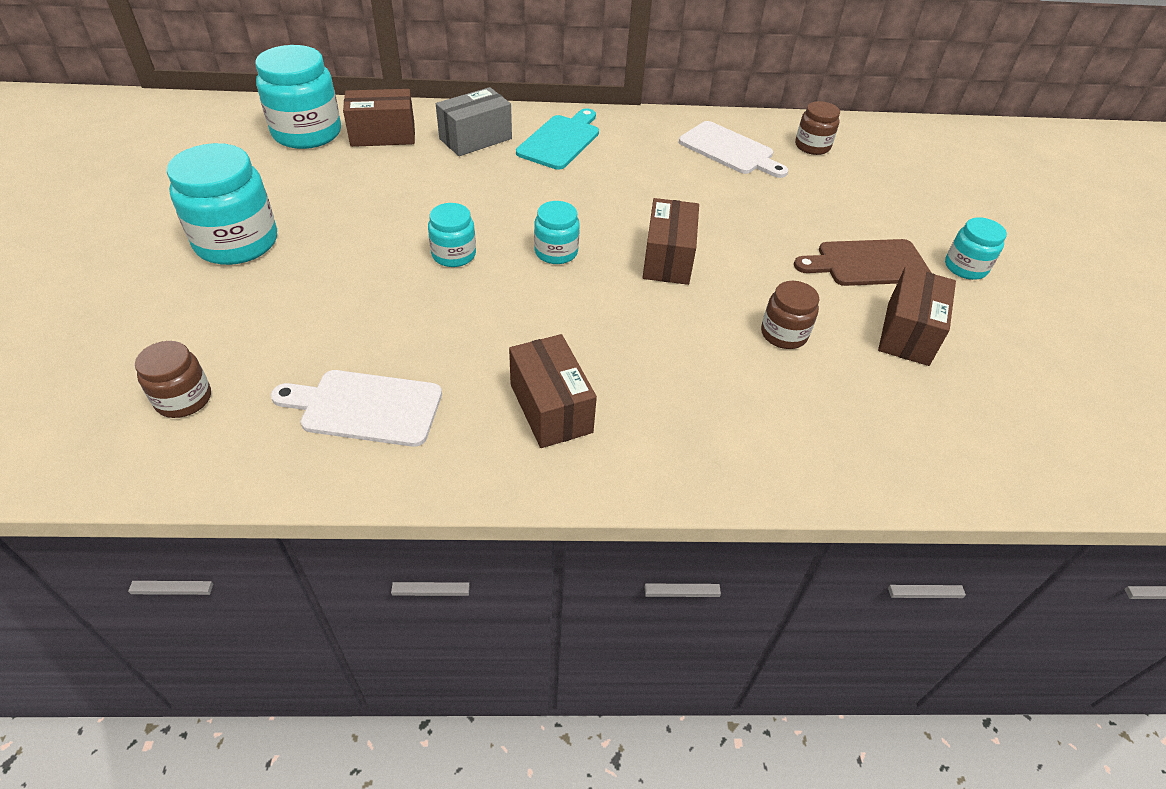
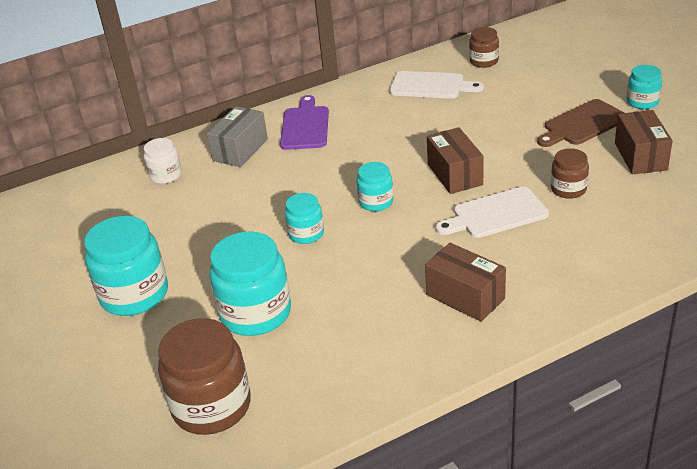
camera: 20 degrees left, 10 degrees down
brown jar [135,341,211,418] -> brown jar [158,318,251,435], size x1.83
turquoise jar [255,45,341,149] -> turquoise jar moved to [209,231,291,336]
white cutting board [271,370,442,447] -> white cutting board moved to [435,187,549,238]
brown box [343,89,415,147] -> white jar [144,138,181,184]
turquoise cutting board [516,108,599,170] -> purple cutting board [280,95,329,150]

